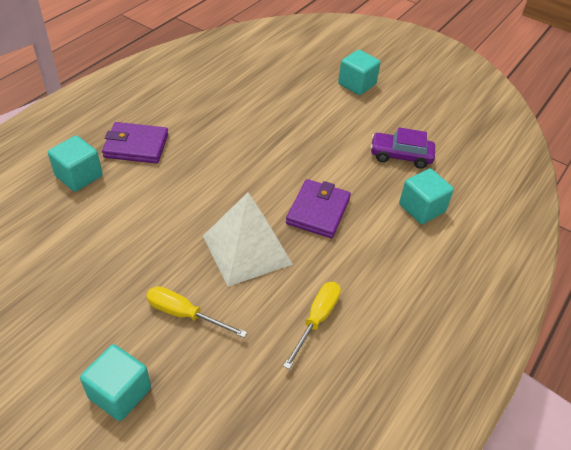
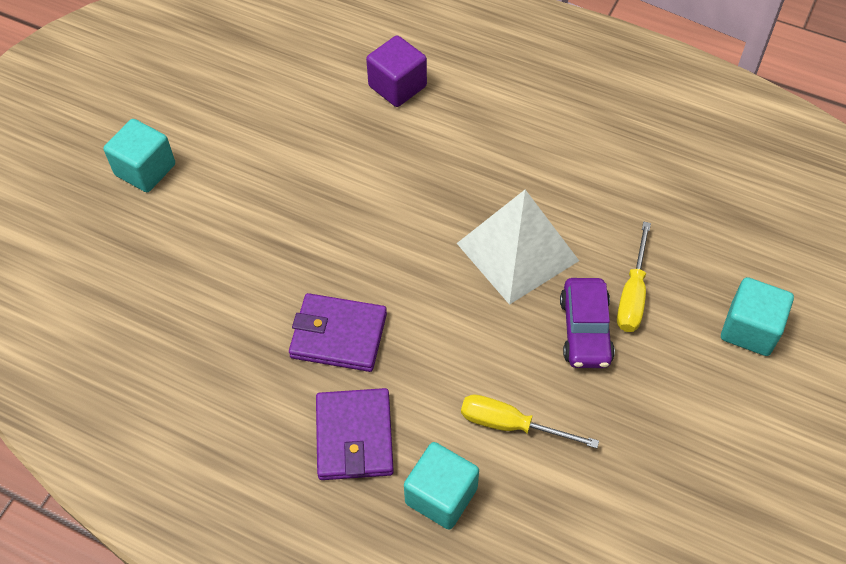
camera: 95 degrees left, 10 degrees up
yellow screwdriver [283,282,341,369] -> yellow screwdriver moved to [461,394,599,448]
purple wallet [286,179,351,238] -> purple wallet moved to [289,293,387,372]
purple car [370,127,435,169] -> purple car moved to [560,278,615,368]
turquoise cube [399,169,454,224] -> purple cube [366,36,427,107]

